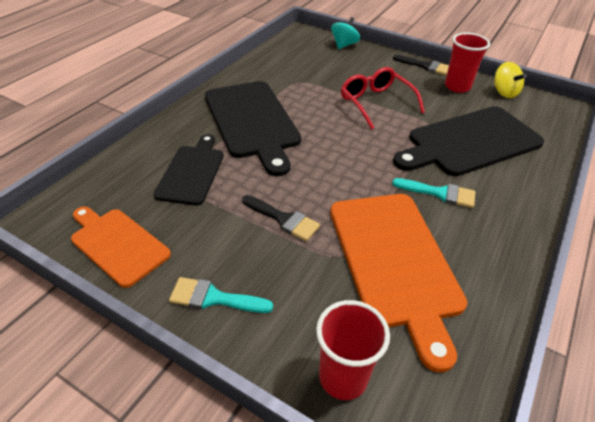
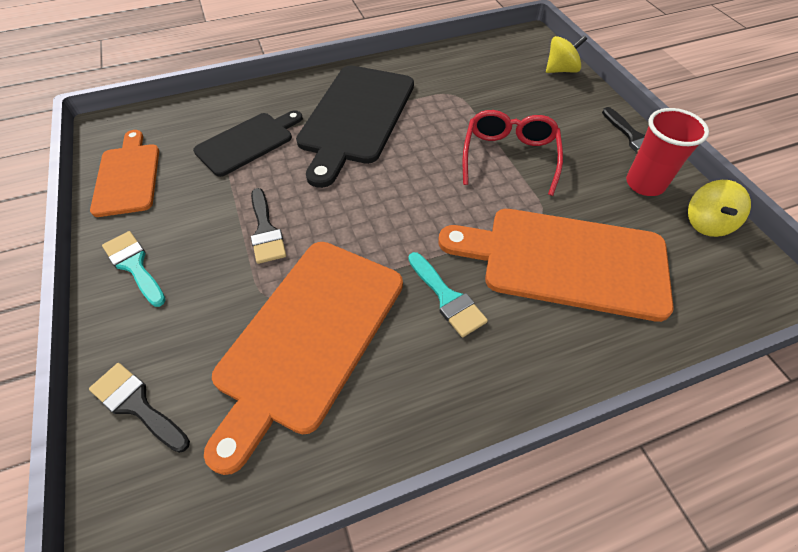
camera: 40 degrees right, 10 degrees up
red cup [316,300,390,400] -> black brush [89,363,190,453]
turquoise spinning top [331,17,360,49] -> yellow spinning top [546,35,587,73]
black cutting board [393,106,544,176] -> orange cutting board [438,209,674,322]

